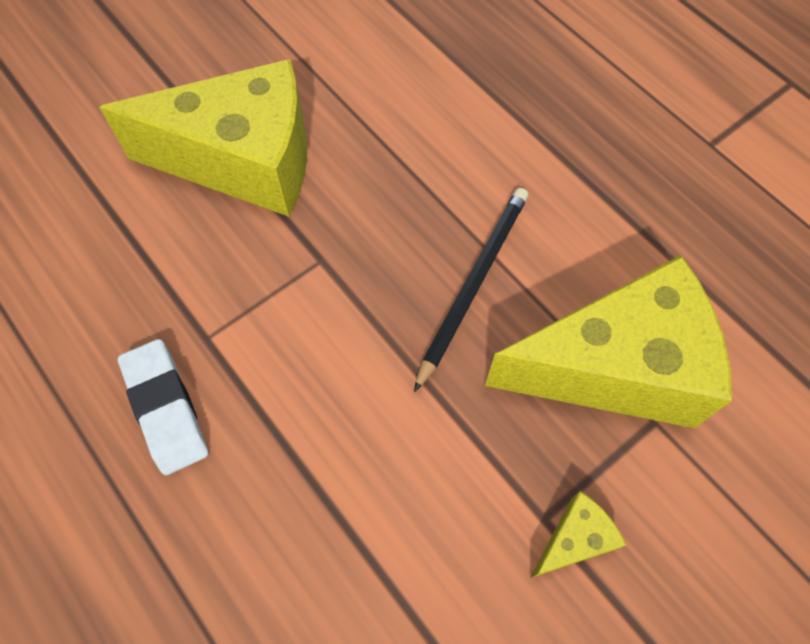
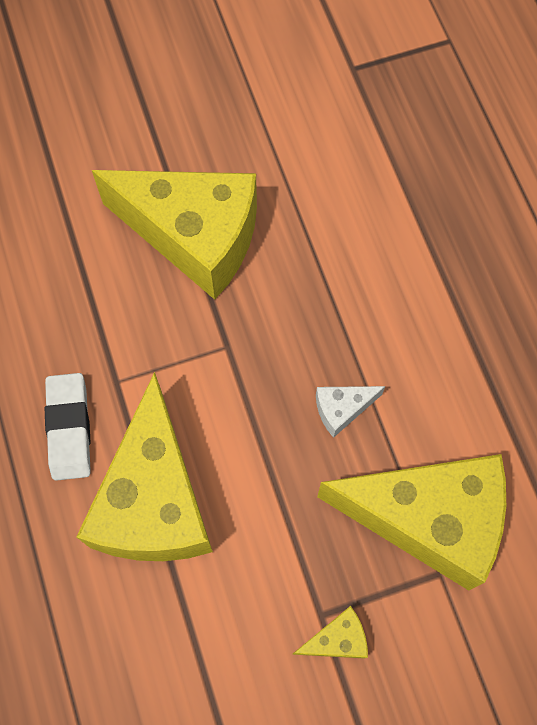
camera: 20 degrees right, 5 degrees up
black pencil [414,188,528,393] -> white cheese [316,386,385,438]
none -> yellow cheese [76,372,213,561]

